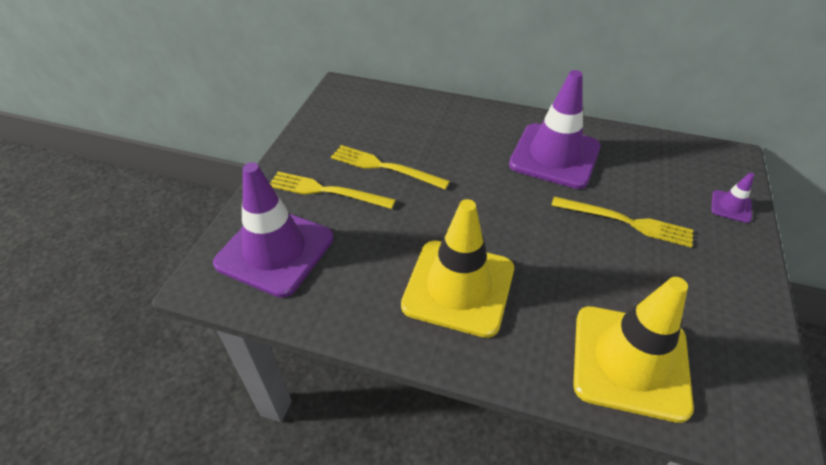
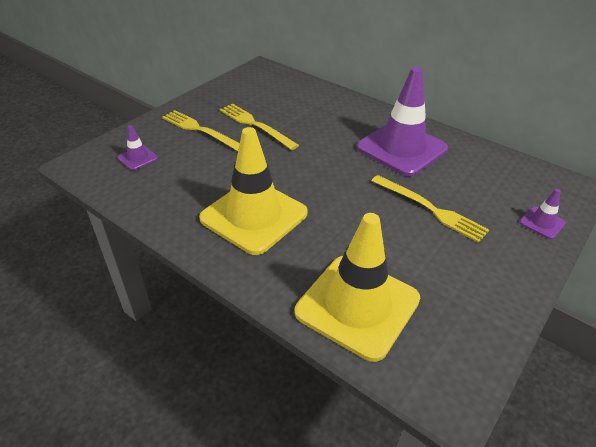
camera: 20 degrees right, 5 degrees down
purple traffic cone [213,162,334,298] -> purple traffic cone [118,125,158,170], size x0.42

